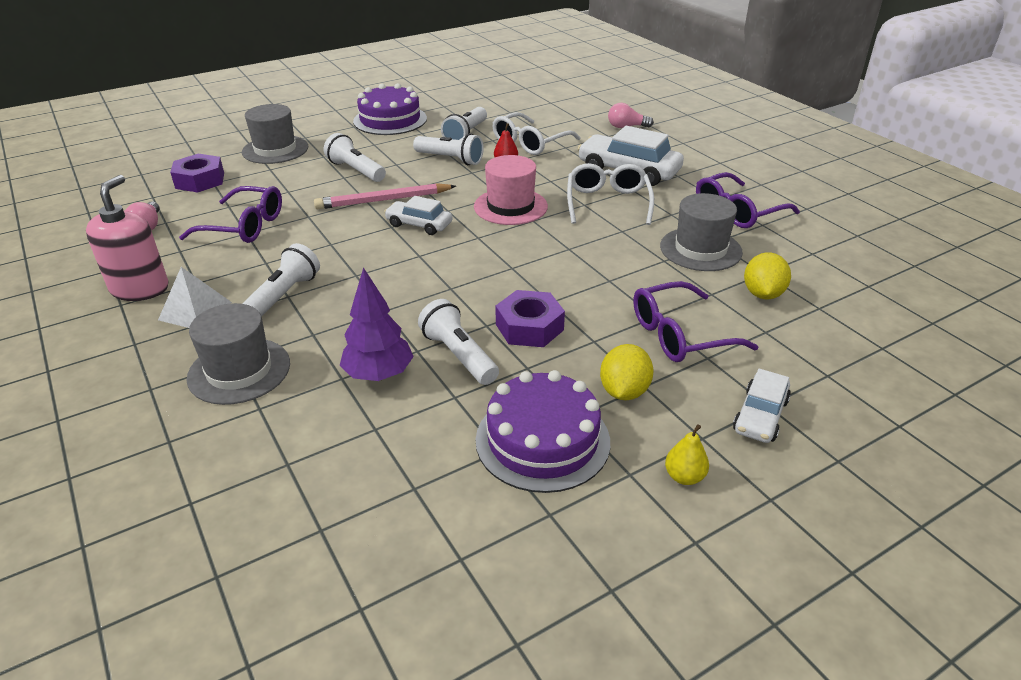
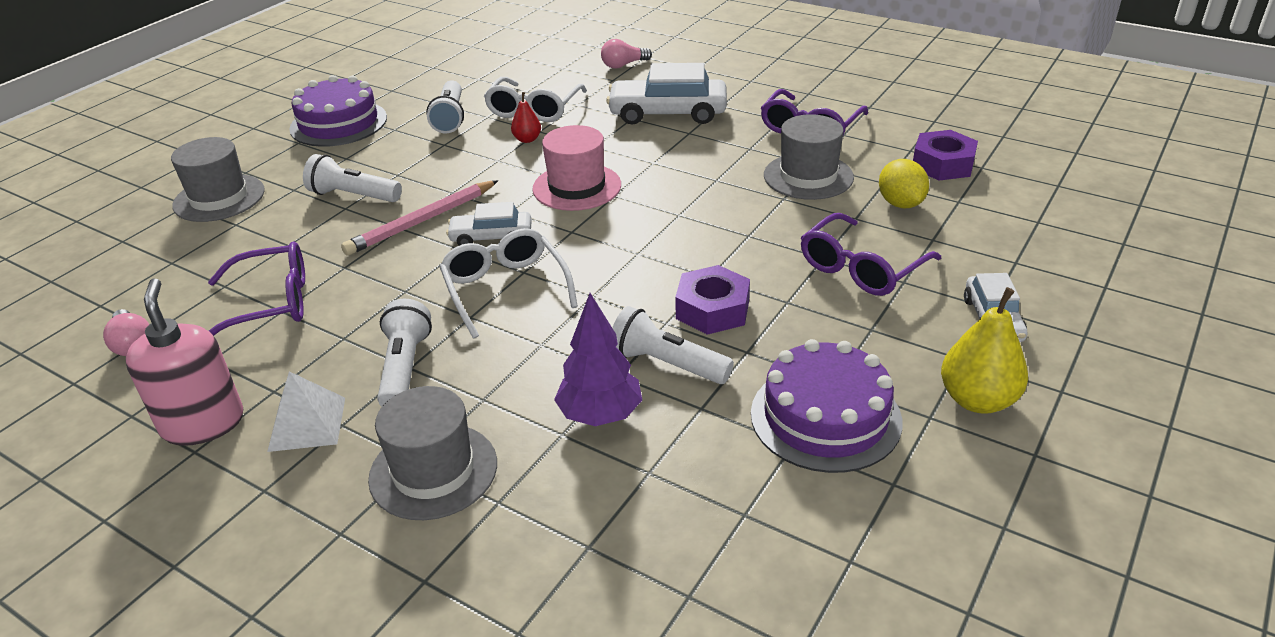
camera: 25 degrees left, 0 degrees up
purple nut [170,154,224,192] -> purple nut moved to [913,130,978,181]
white flashlight [413,133,484,165] -> none
white glasses [567,163,654,225] -> white glasses moved to [439,228,578,338]
yellow lemon [600,344,654,400] -> none
yellow pear [665,424,709,485] -> yellow pear [941,287,1028,414], size x1.82

